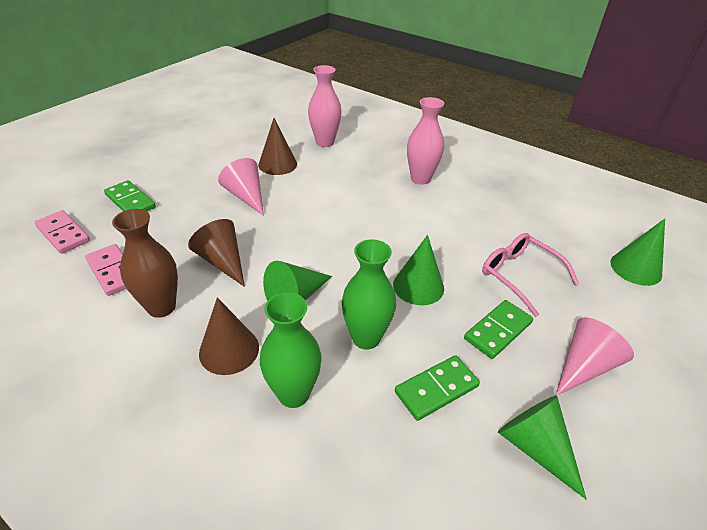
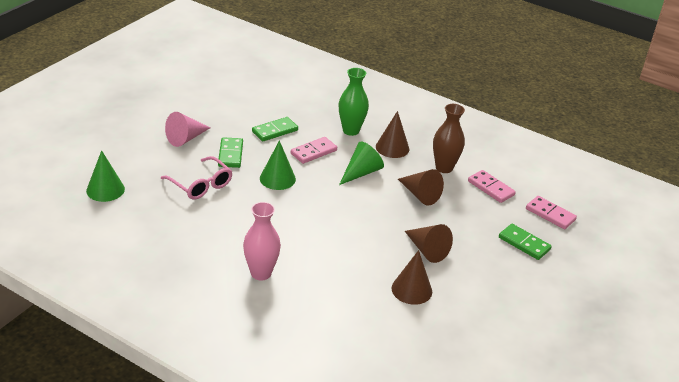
camera: 175 degrees right, 5 degrees down
pink cone [218,158,264,216] -> brown cone [405,224,453,263]
pink vase [308,65,342,147] -> none
green vase [342,239,396,350] -> pink domino [291,137,337,164]
green domino [464,300,533,359] -> green domino turned 45 degrees counterclockwise [218,137,243,168]
green cone [498,395,587,500] -> none

